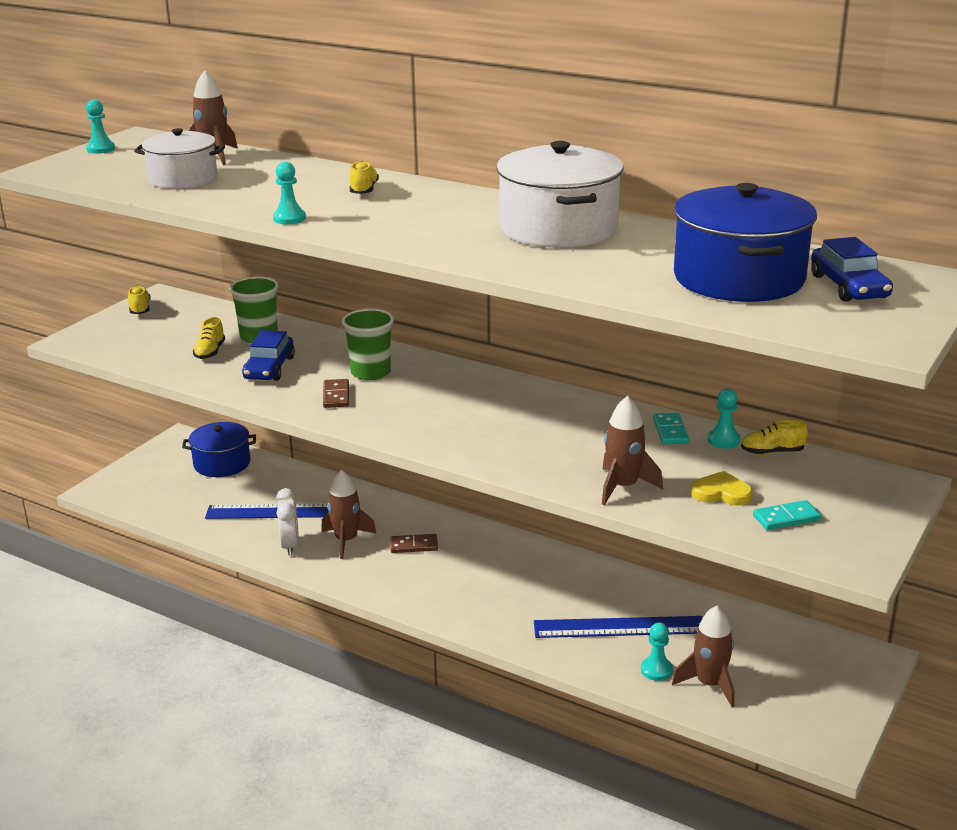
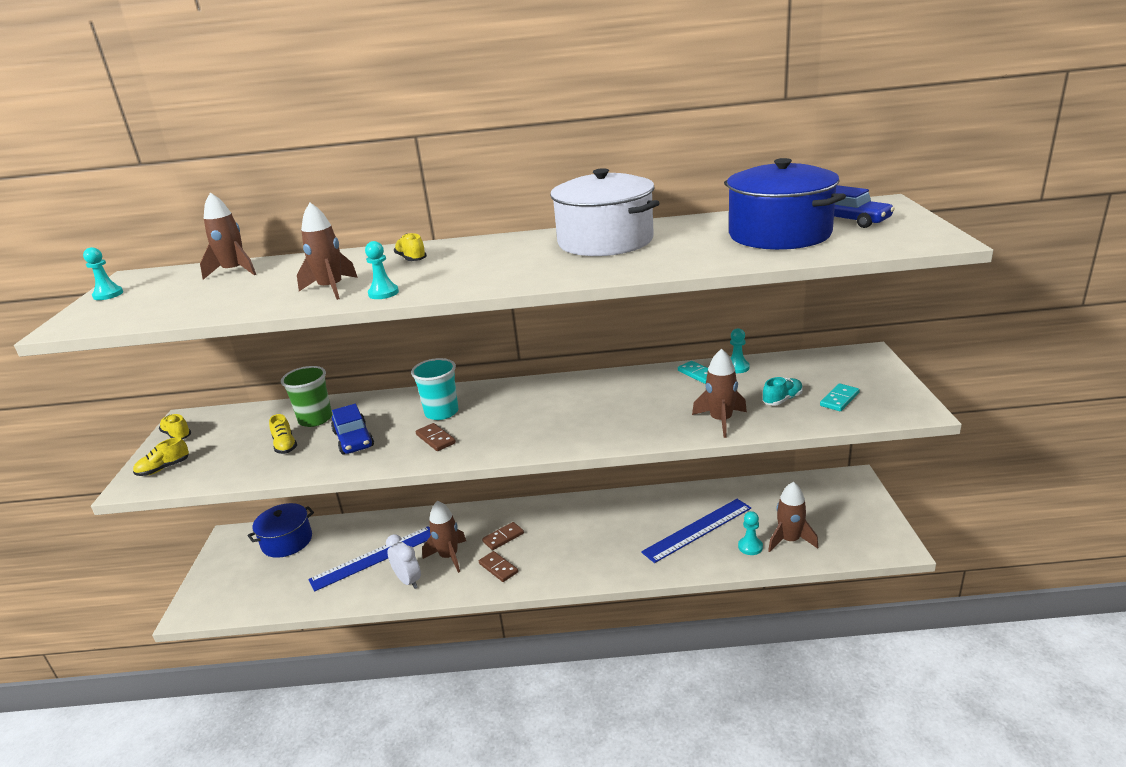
camera: 30 degrees left, 0 degrees up
white pot [134,128,225,189] -> none
green cup [342,308,394,380] -> turquoise cup [411,358,458,420]
yellow heart [691,471,753,505] -> turquoise shoe [762,377,803,406]
yellow shoe [741,419,808,455] -> yellow shoe moved to [133,437,189,476]
none -> brown rocket [297,203,358,300]
none -> brown domino [479,551,518,582]

